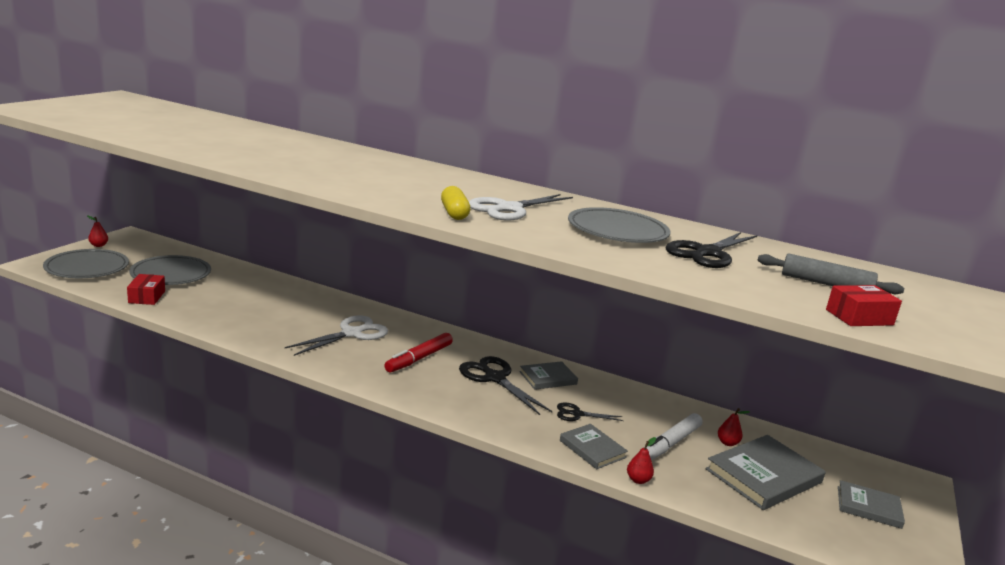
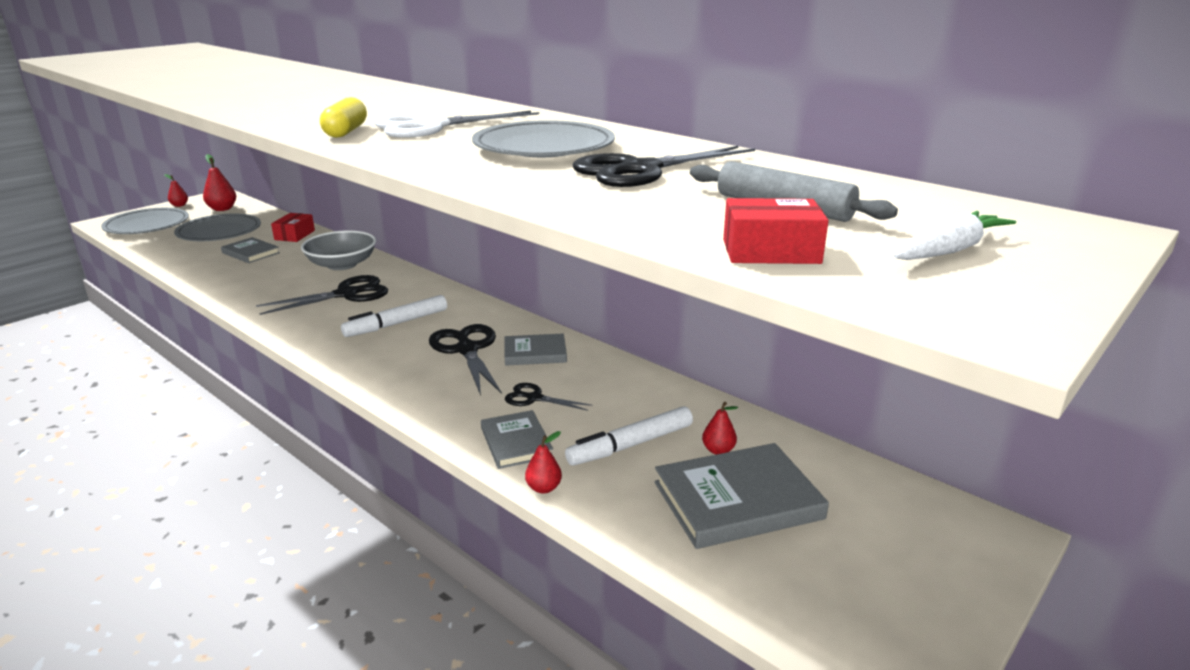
camera: 20 degrees right, 5 degrees up
red box [127,274,165,305] -> red box moved to [271,213,315,242]
white scissors [285,315,388,356] -> black scissors [256,275,388,315]
red marker [384,333,453,373] -> white marker [341,295,447,337]
grey book [838,480,905,529] -> grey book moved to [221,237,280,263]
none -> red pear [203,154,236,211]
none -> grey bowl [301,230,376,270]
none -> white carrot [894,211,1016,260]

